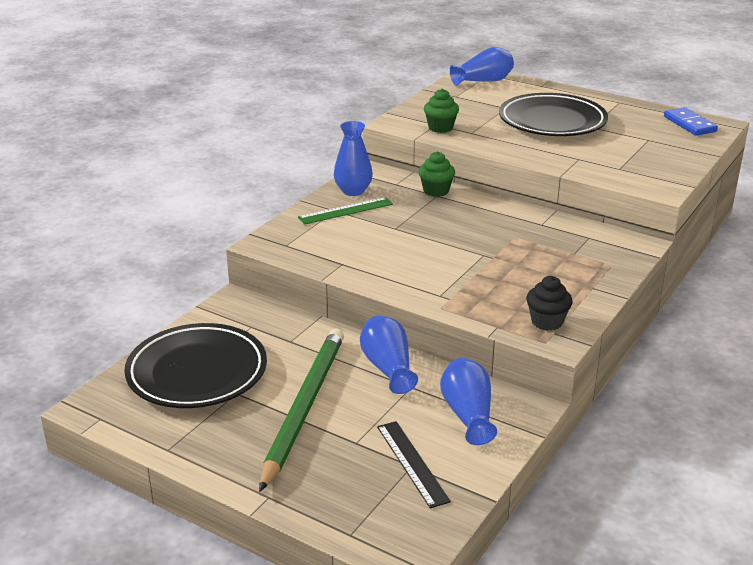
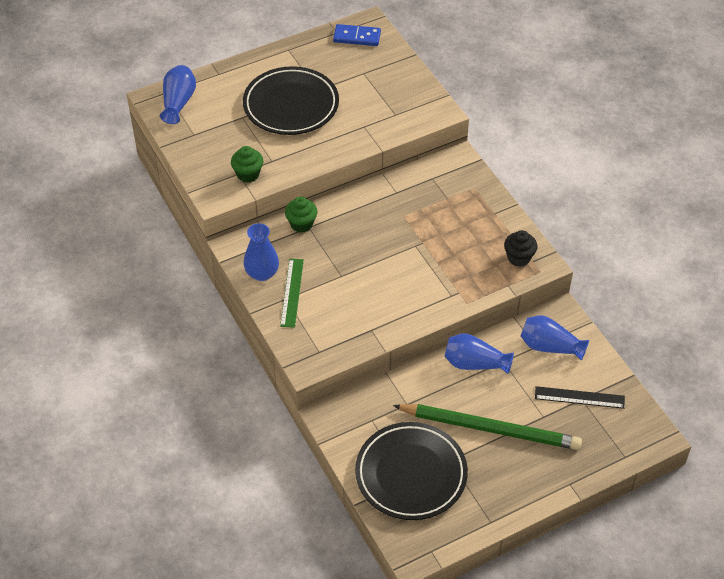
camera: 60 degrees left, 20 degrees up
green pencil [259,328,344,492] -> green pencil turned 150 degrees clockwise [393,404,582,450]

